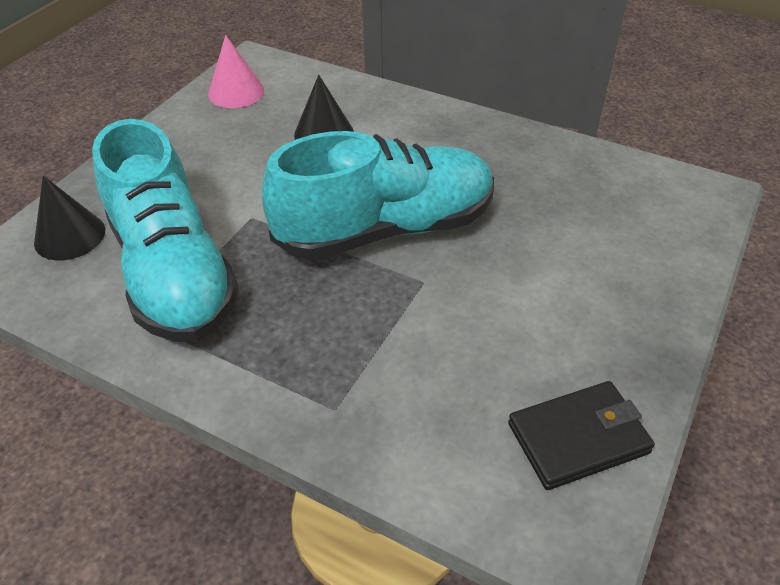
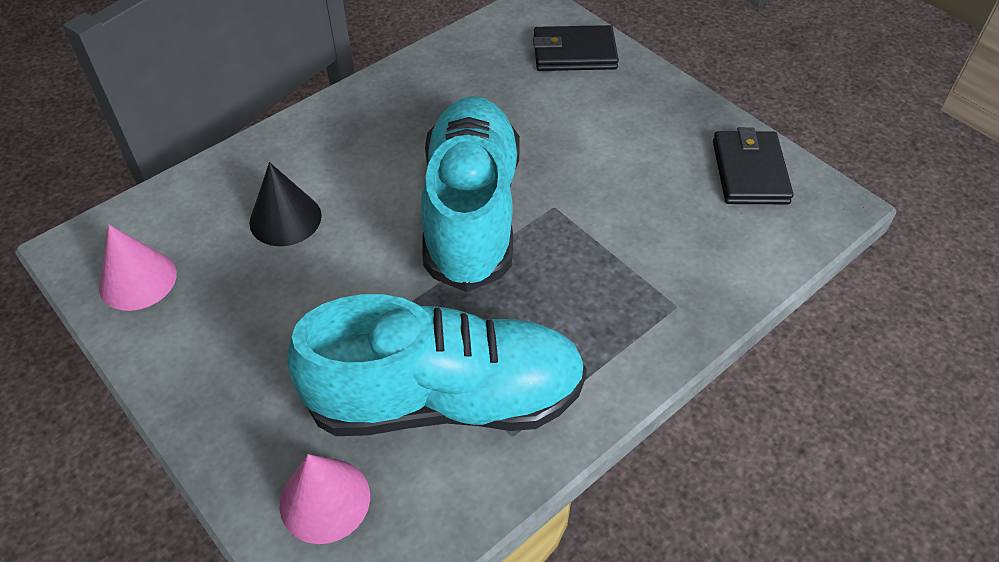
camera: 70 degrees left, 5 degrees up
black cone [34,176,105,260] -> pink cone [280,454,370,544]
none -> black wallet [533,25,619,71]

